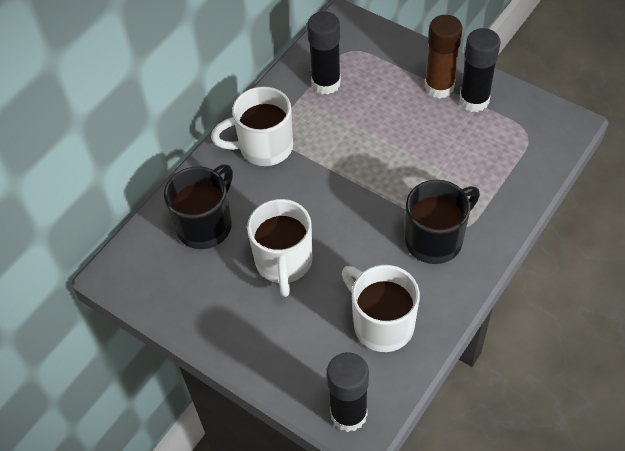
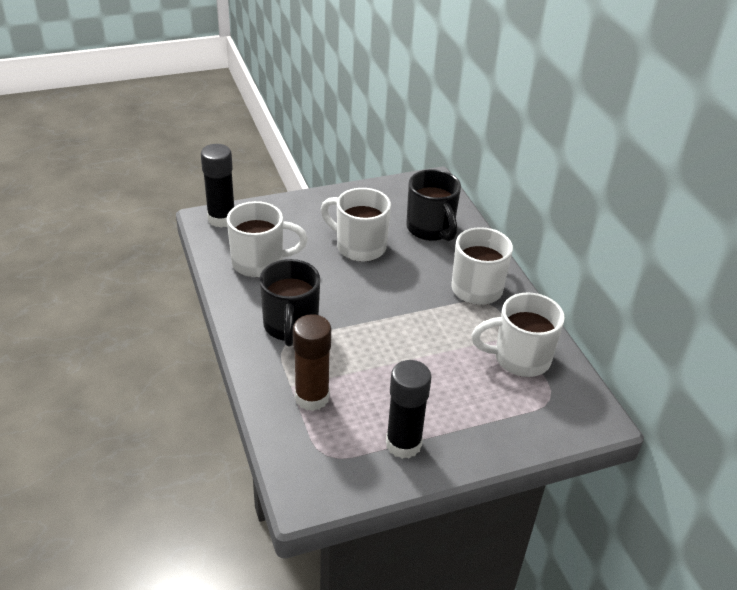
camera: 120 degrees right, 15 degrees down
black glue stick [307,11,341,94] -> white mug [472,292,565,377]
brown glue stick [425,15,463,99] -> brown glue stick moved to [293,314,331,411]

